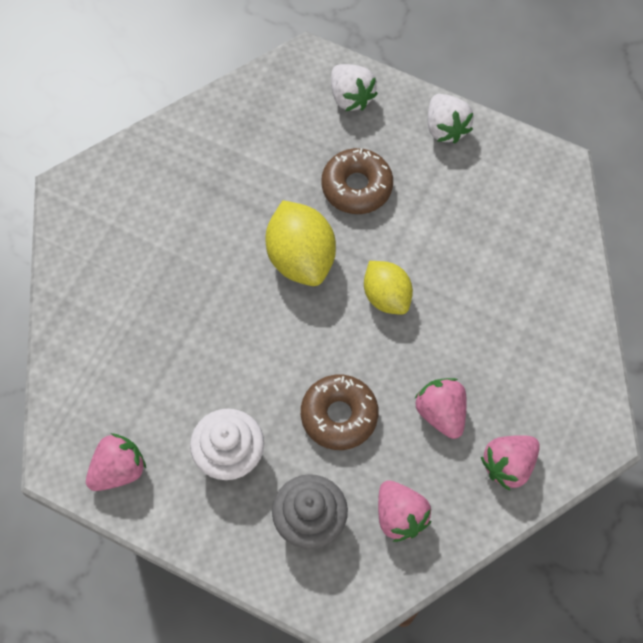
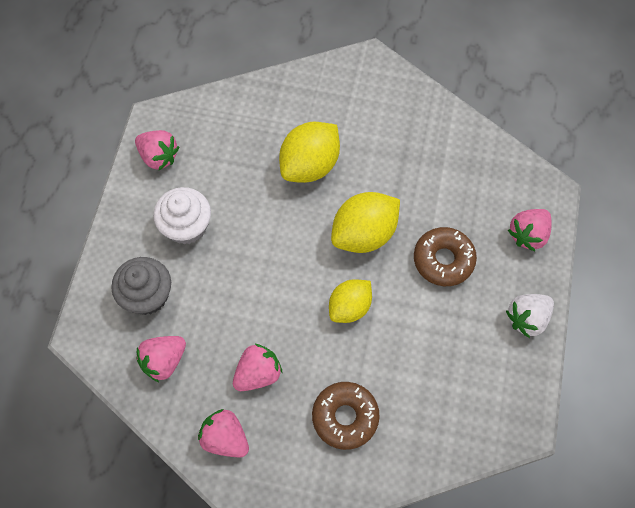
camera: 75 degrees right, 0 degrees up
brown donut [301,375,379,450] -> brown donut moved to [312,382,380,450]
white strawberry [331,64,378,111] -> pink strawberry [508,209,551,251]
none -> yellow lemon [279,122,340,183]

